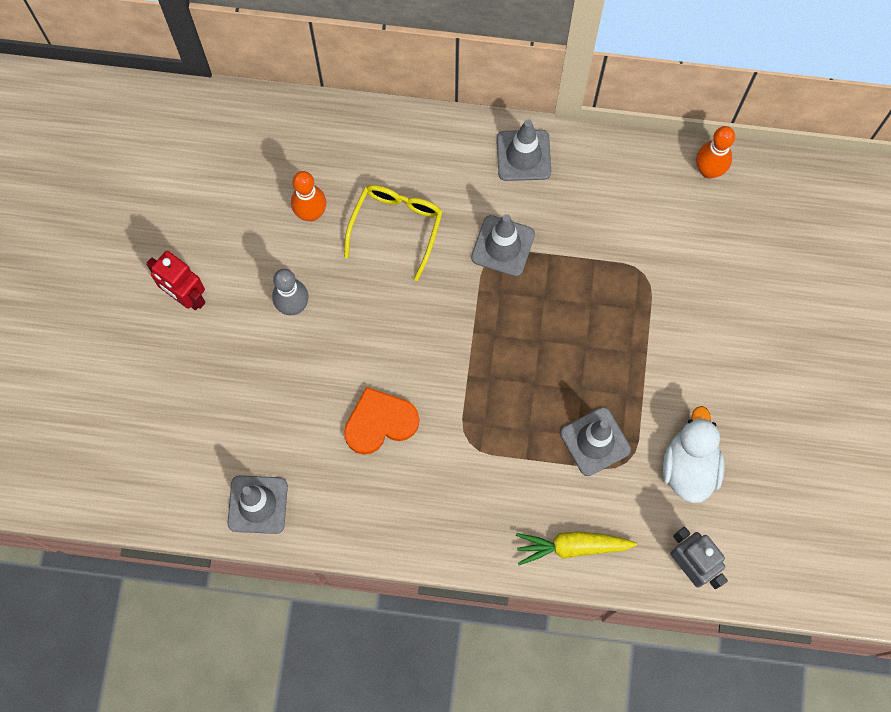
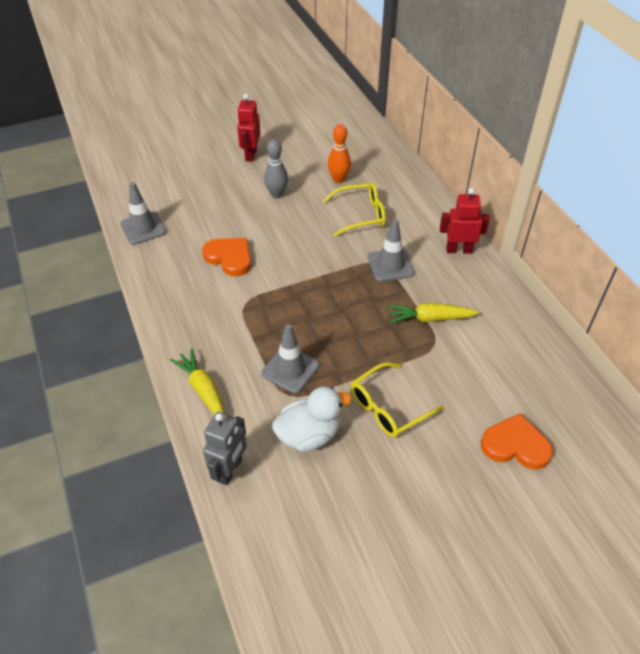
camera: 60 degrees right, 25 degrees down
grey traffic cone [497,119,551,181] -> red robot [440,188,490,254]
orange bowling pin [696,126,735,178] -> none
none -> yellow glasses [351,362,444,438]
none -> yellow carrot [387,303,479,324]
none -> orange heart [481,413,553,469]

